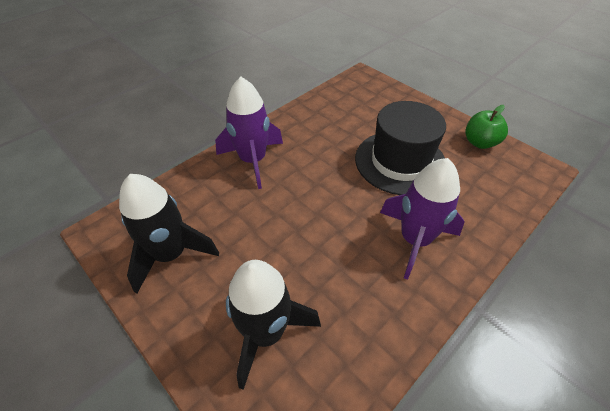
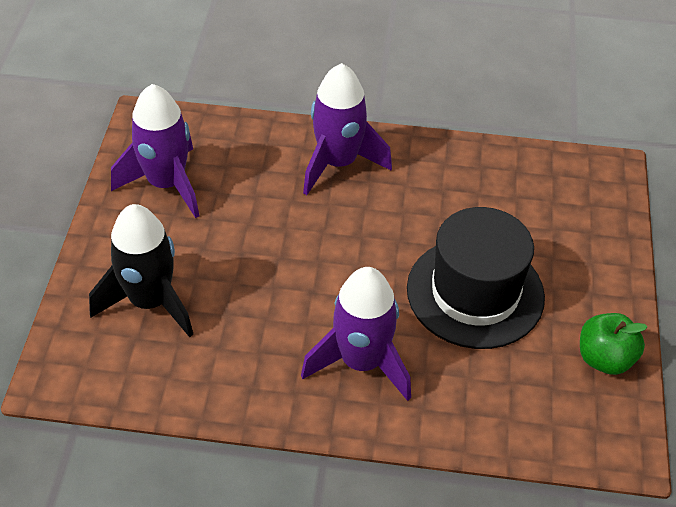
camera: 50 degrees right, 0 degrees up
black rocket [119,174,219,293] -> purple rocket [111,84,199,218]

